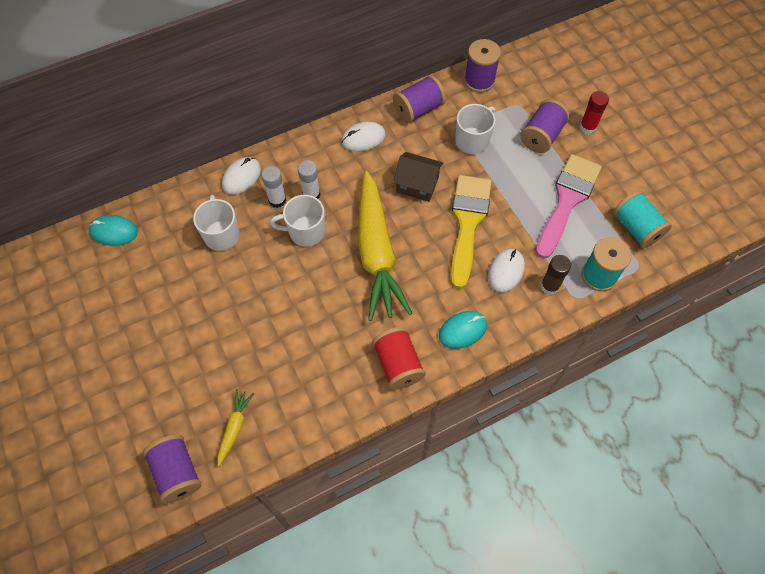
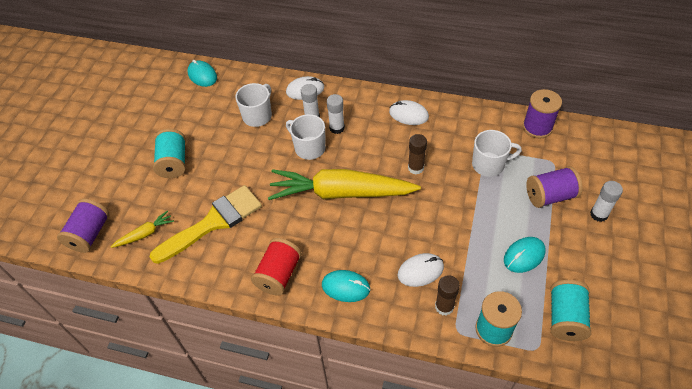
camera: 45 degrees right, 10 degrees down
yellow carrot [358,171,412,321] -> yellow carrot turned 60 degrees clockwise [268,169,421,200]
purple spool [393,75,446,123] -> none
brown house [393,152,443,202] -> brown glue stick [408,134,427,174]
yellow brush [451,175,492,289] -> yellow brush moved to [150,185,262,264]
pink brush [536,154,602,259] -> turquoise mouse [504,237,546,273]
red glue stick [580,91,609,134] -> white glue stick [590,181,623,222]
none -> turquoise spool [153,129,186,178]

